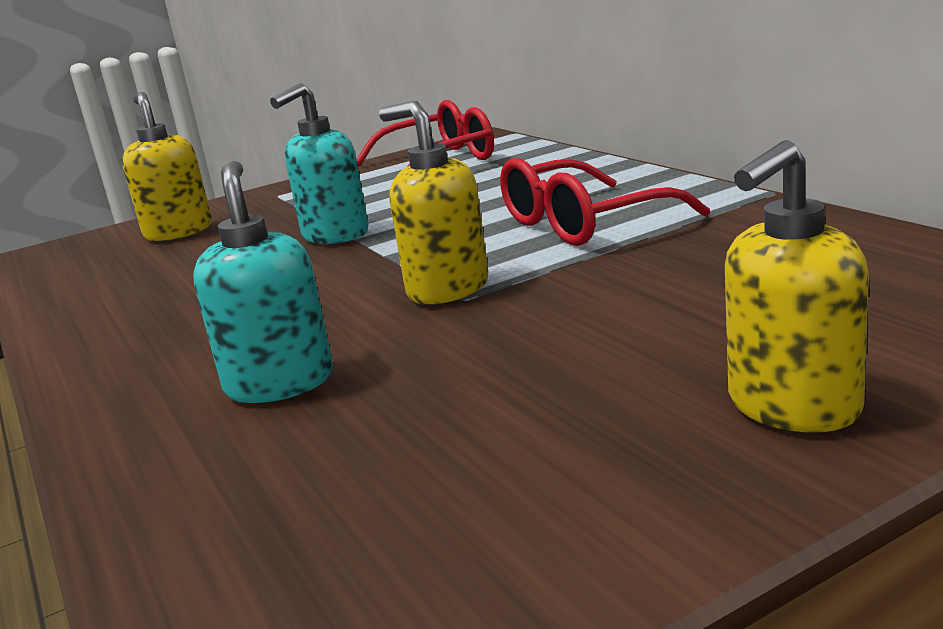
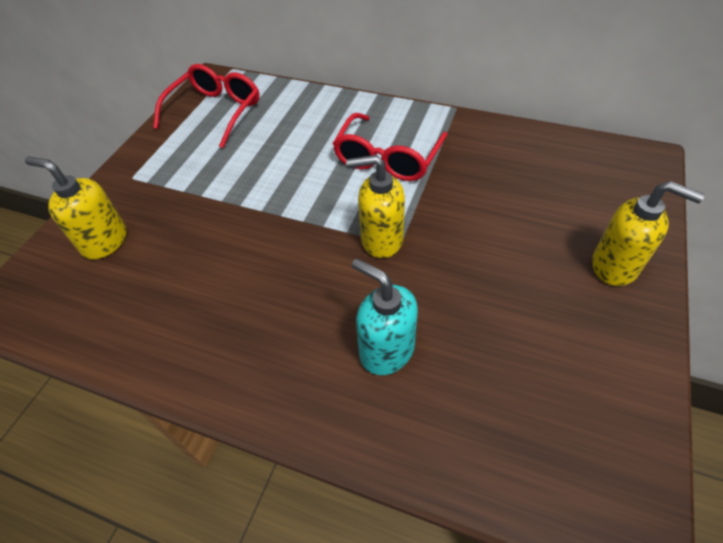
camera: 40 degrees left, 30 degrees up
turquoise soap dispenser [270,83,369,244] -> none
yellow soap dispenser [725,140,869,432] -> yellow soap dispenser turned 75 degrees counterclockwise [592,181,705,286]

